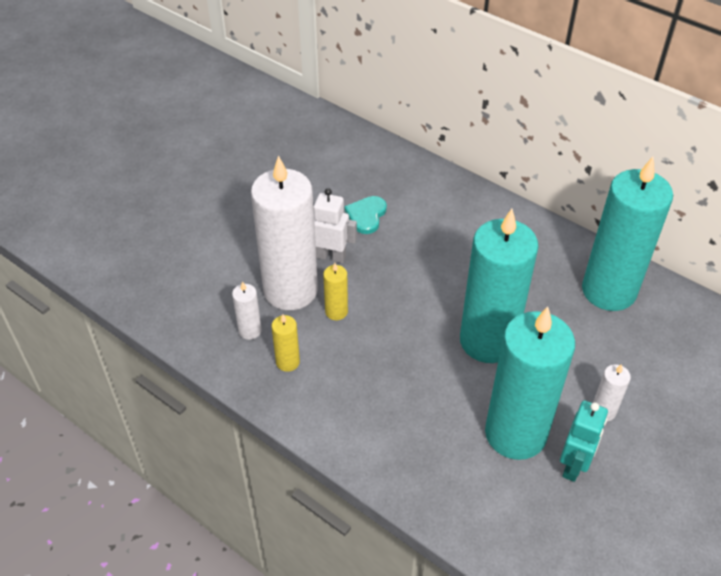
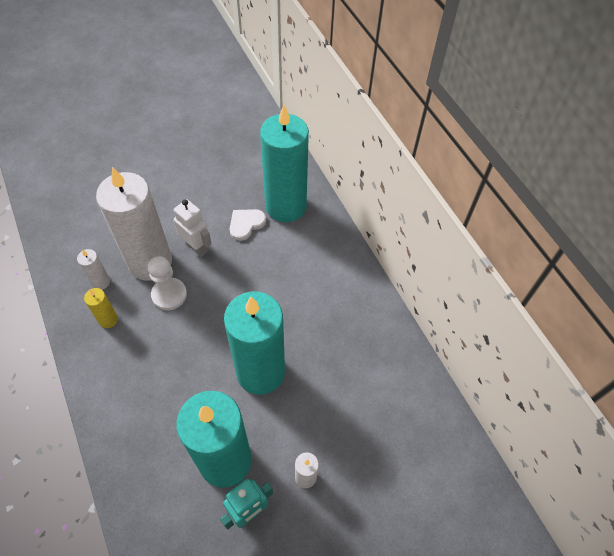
camera: 25 degrees right, 10 degrees up
yellow candle [323,263,348,320] -> white pawn [148,256,187,310]
turquoise heart [344,196,387,234] -> white heart [230,209,266,241]
turquoise candle [582,157,673,311] -> turquoise candle moved to [260,105,309,222]

